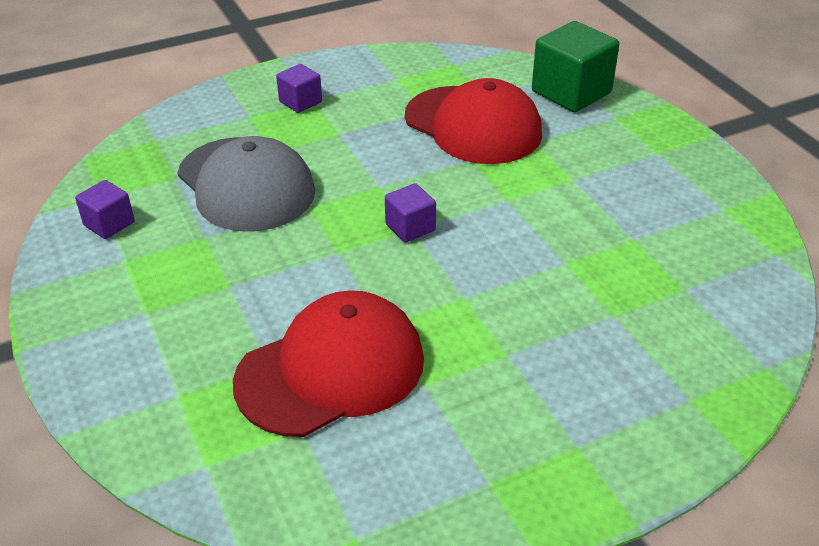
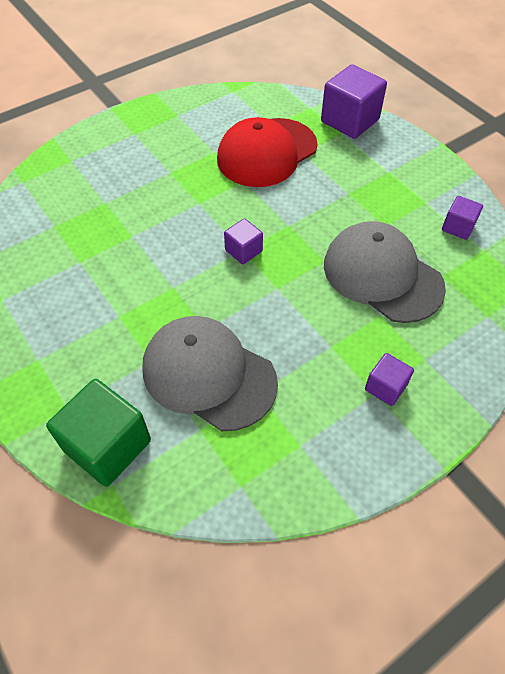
camera: 170 degrees right, 15 degrees up
red cap [405,78,542,164] -> grey cap [143,316,278,431]
none -> purple cube [321,64,387,139]

